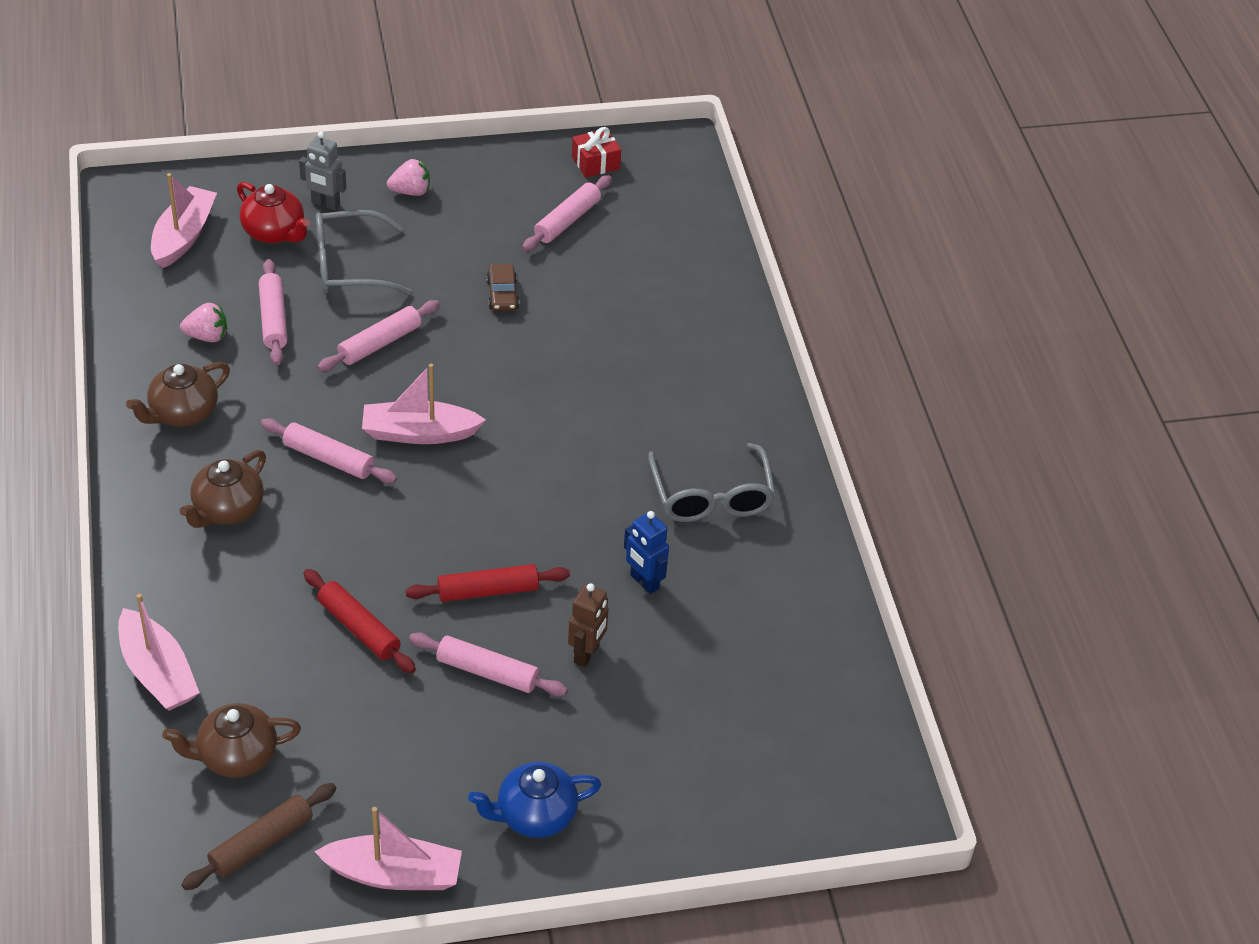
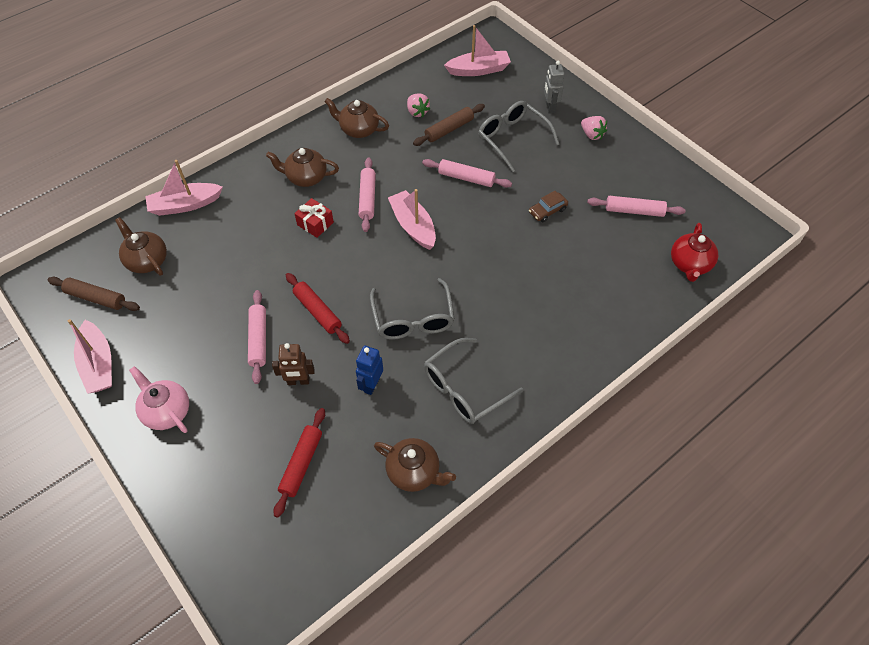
camera: 65 degrees right, 10 degrees up
pink boat [118,594,200,711] -> pink boat turned 45 degrees clockwise [145,160,223,216]
red teapot [237,182,310,243] -> red teapot moved to [671,223,718,282]
pink rolling pin [259,259,288,365] -> brown rolling pin [413,104,485,146]
red rolling pin [303,569,416,673] -> red rolling pin moved to [274,408,325,518]
blue teapot [468,762,602,838] -> pink teapot [129,366,189,433]
red gift [572,127,621,178] -> red gift moved to [294,198,334,238]
none -> grey glasses [370,278,455,340]
none -> brown teapot [374,438,456,492]

